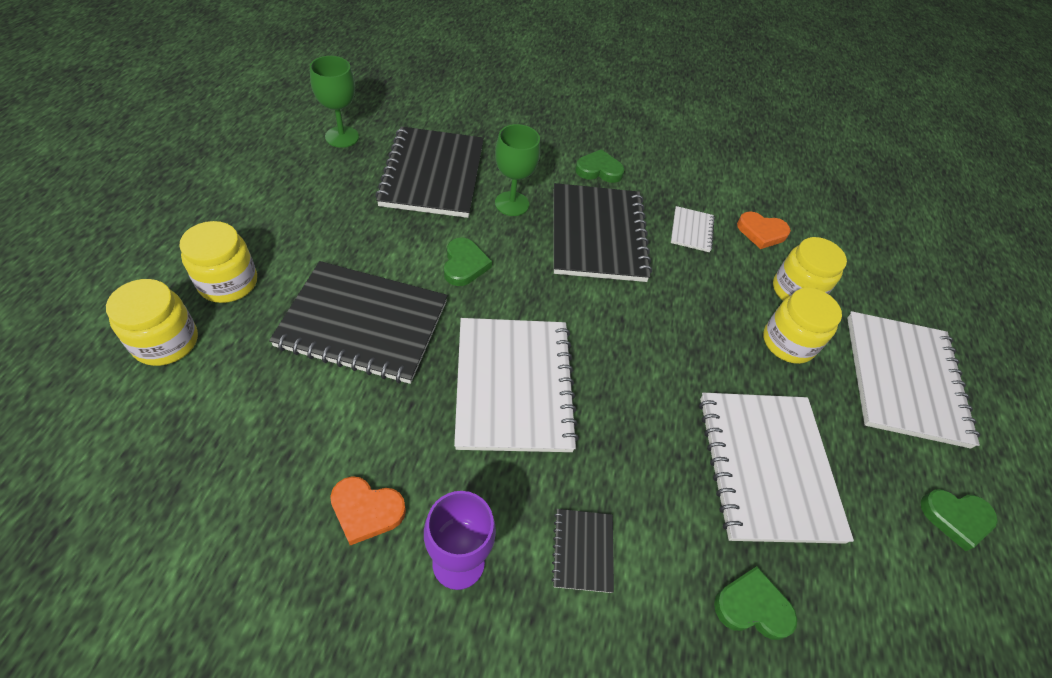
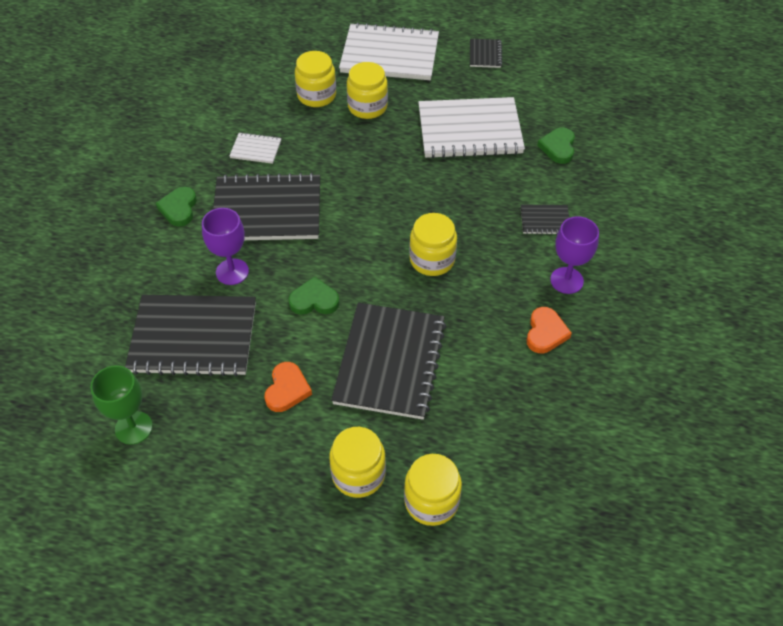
camera: 85 degrees left, 0 degrees up
white notebook [454,318,579,452] -> yellow jar [409,213,457,276]
green goblet [495,124,540,216] -> purple goblet [202,208,249,285]
orange heart [737,212,791,249] -> orange heart moved to [264,362,312,412]
green heart [921,489,998,551] -> black notebook [470,39,502,68]

